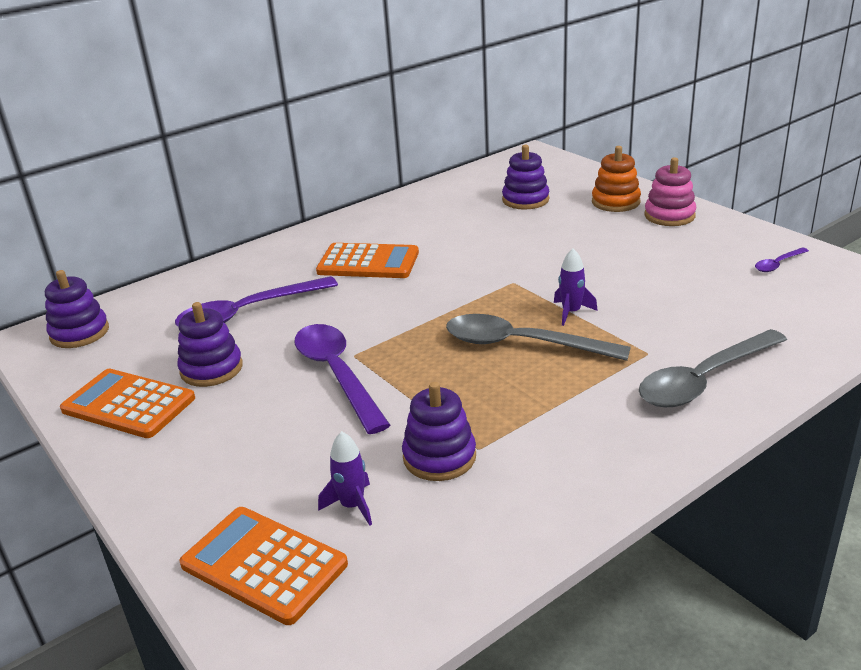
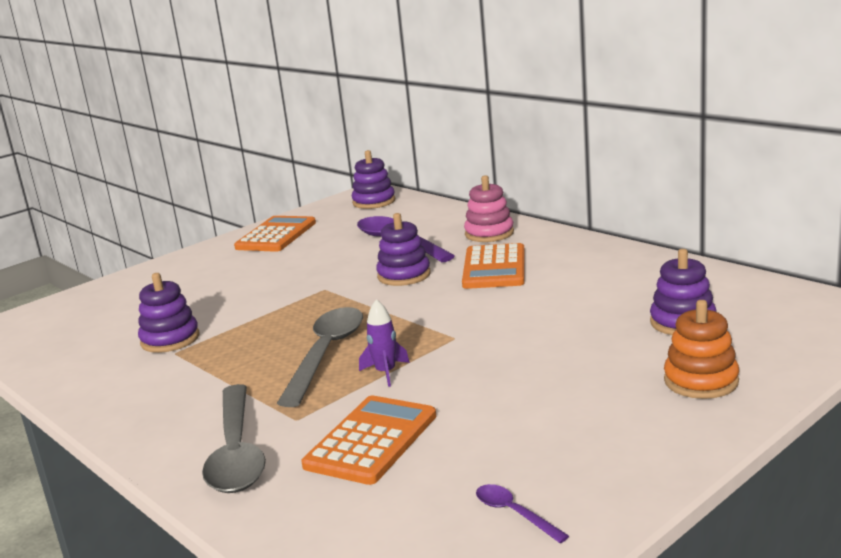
camera: 85 degrees right, 10 degrees down
purple stacking toy [177,302,243,387] -> purple stacking toy moved to [376,213,430,286]
orange calculator [179,507,348,625] -> orange calculator moved to [301,395,436,485]
purple spoon [295,324,390,434] -> none
purple rocket [318,431,372,526] -> none
grey spoon [639,329,787,407] -> grey spoon turned 150 degrees counterclockwise [202,384,266,493]
pink stacking toy [644,157,696,226] -> pink stacking toy moved to [464,175,514,242]

